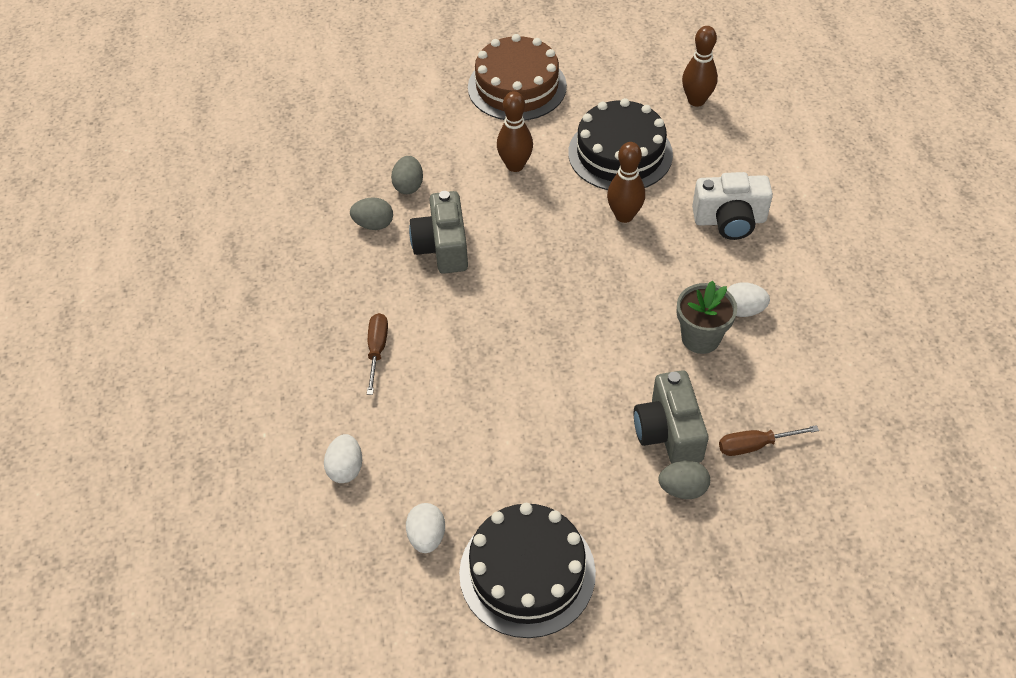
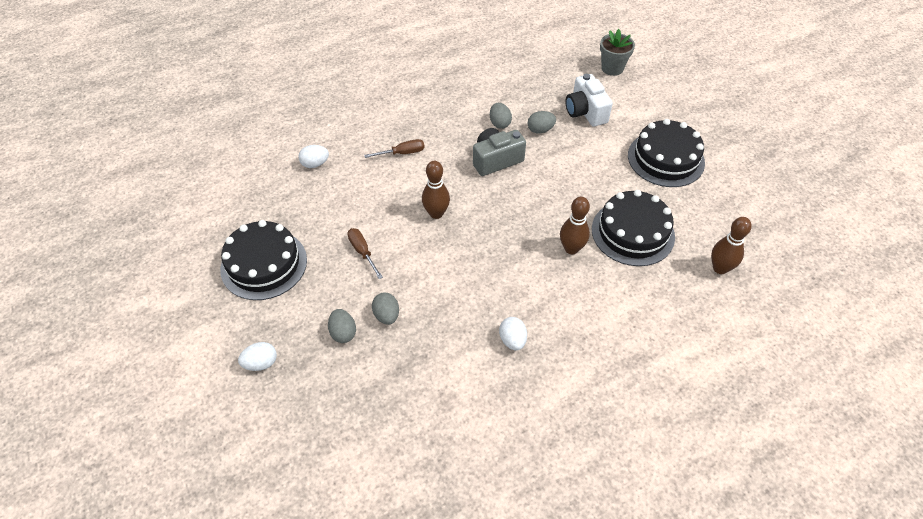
camera: 70 degrees right, 0 degrees up
white egg [406,503,445,553] -> white egg moved to [238,342,277,371]
brown cake [468,34,567,121] -> black cake [628,119,705,187]
brown bowling pin [497,91,533,172] -> brown bowling pin moved to [422,161,450,219]
grey camera [634,370,709,464] -> grey egg [372,293,399,325]
grey flower pot [677,281,737,354] -> grey flower pot moved to [600,29,635,76]
white camera [692,172,773,240] -> white camera moved to [565,74,613,127]
brown screwdriver [719,425,819,456] -> brown screwdriver moved to [347,228,383,279]

